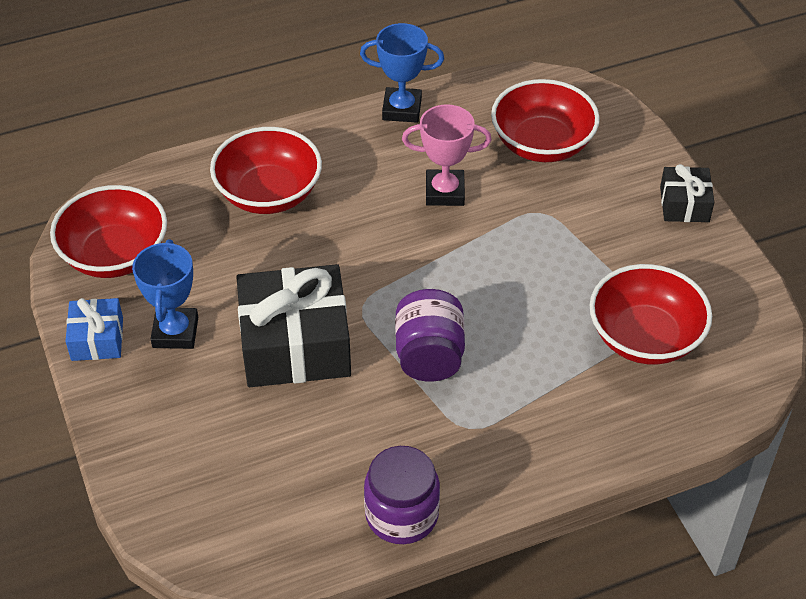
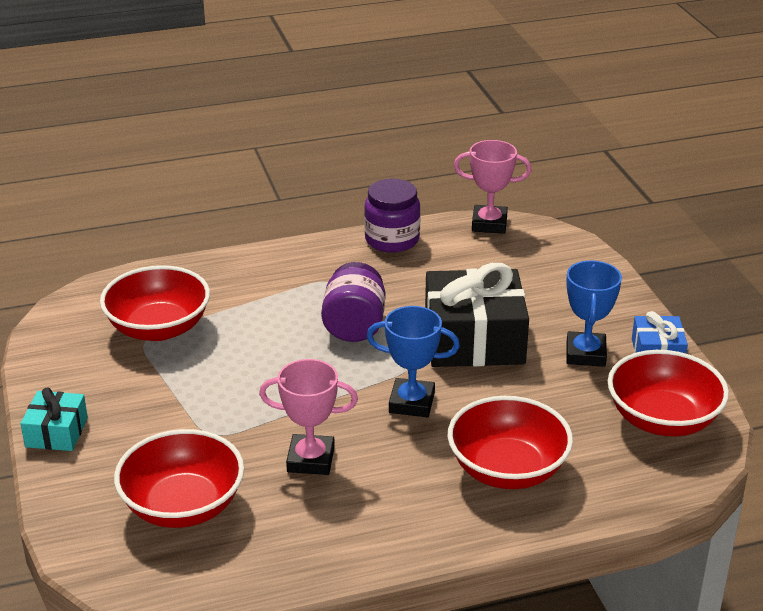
camera: 175 degrees left, 15 degrees down
blue trophy [360,23,444,123] -> blue trophy moved to [367,306,460,417]
black gift [660,164,714,222] -> turquoise gift [20,387,88,451]
none -> pink trophy [454,140,532,234]

